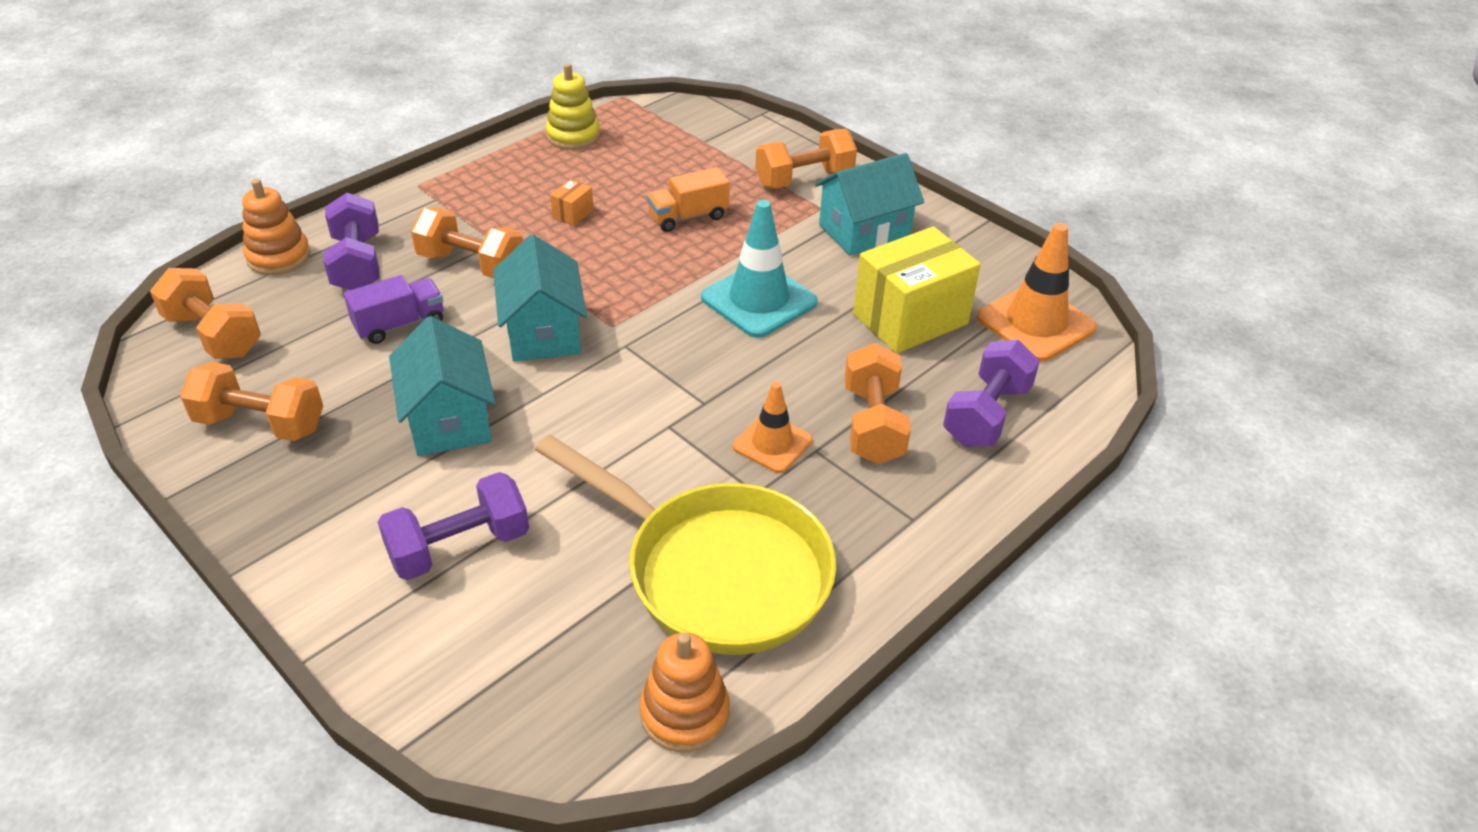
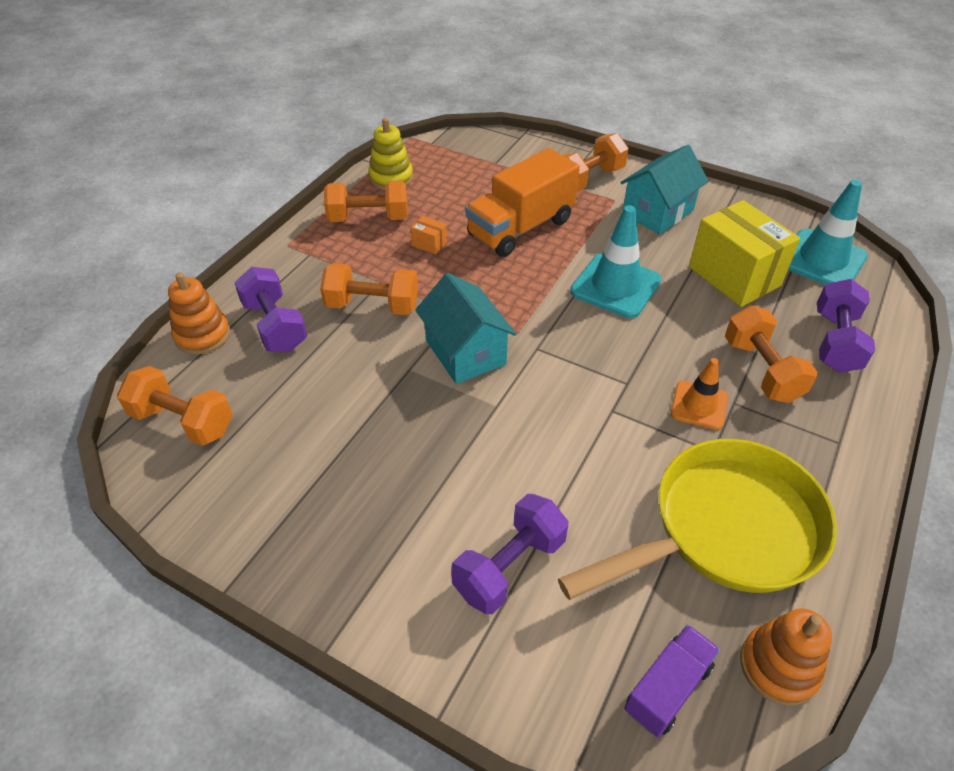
camera: 15 degrees left, 5 degrees up
orange dumbbell [180,362,323,441] -> orange dumbbell moved to [324,181,408,222]
purple truck [344,275,444,344] -> purple truck moved to [624,624,720,737]
turquoise house [389,316,496,456] -> none
yellow pan [535,435,836,655] -> yellow pan turned 45 degrees counterclockwise [558,439,837,600]
orange box [550,179,594,226] -> orange box turned 75 degrees counterclockwise [411,216,447,254]
orange truck [647,167,730,232] -> orange truck [465,148,580,257], size x1.77
yellow box [853,226,981,354] -> yellow box turned 75 degrees counterclockwise [689,200,800,307]
orange traffic cone [977,223,1097,362] -> turquoise traffic cone [788,180,868,285]

